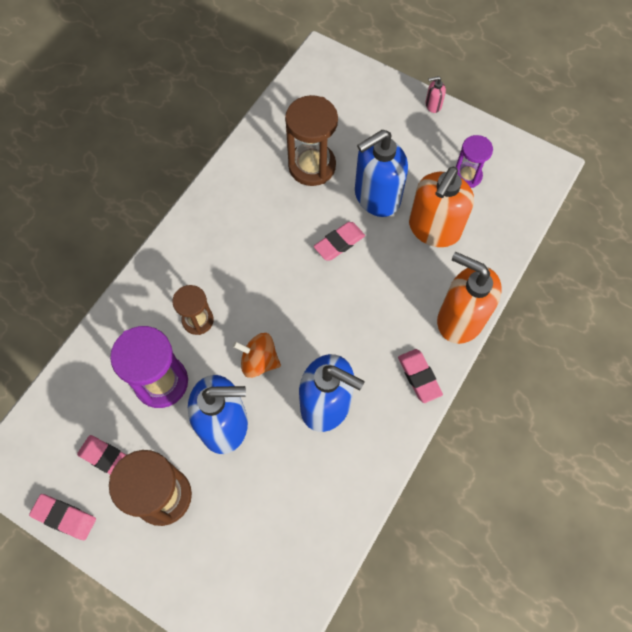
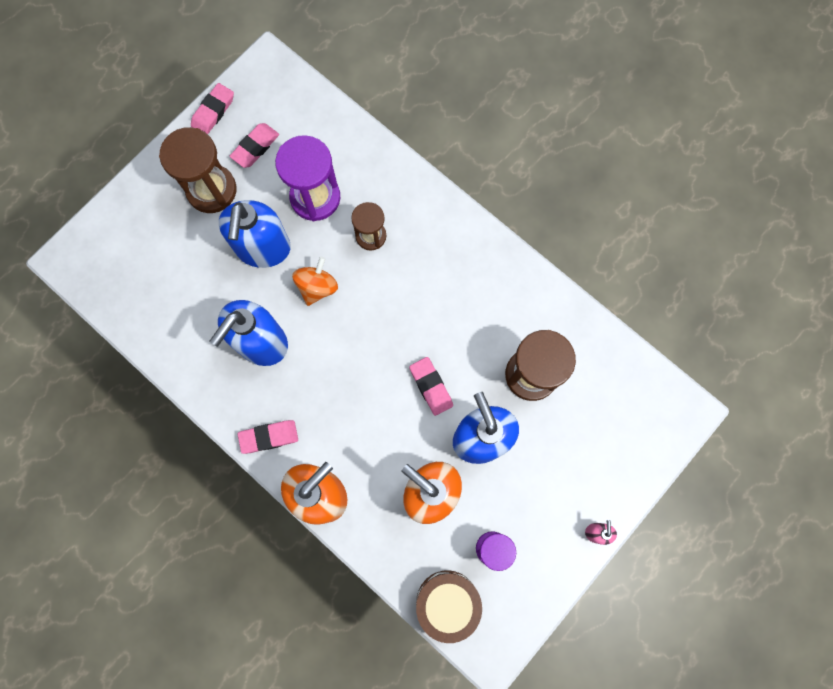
camera: 100 degrees right, 10 degrees up
none -> brown drum [416,570,482,643]

